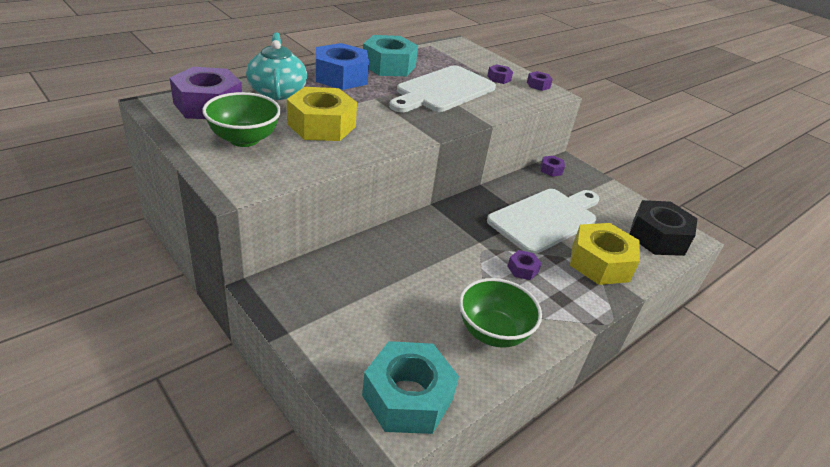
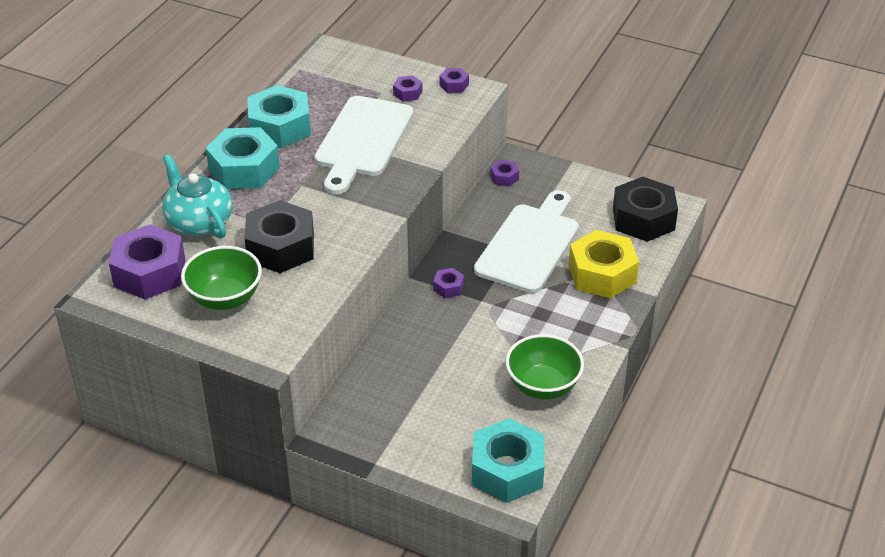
camera: 20 degrees left, 5 degrees up
yellow nut [287,87,357,141] -> black nut [244,200,314,273]
blue nut [316,43,369,90] -> turquoise nut [206,127,280,189]
purple nut [507,250,542,280] -> purple nut moved to [433,268,464,298]

